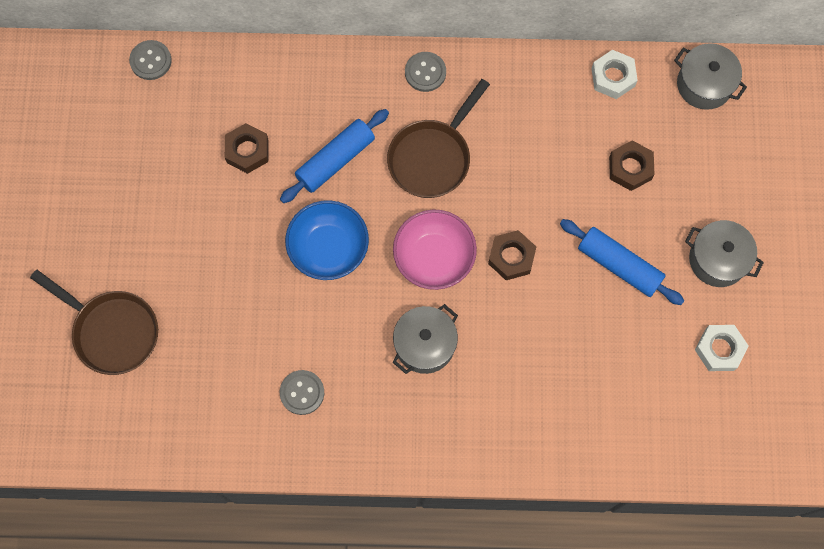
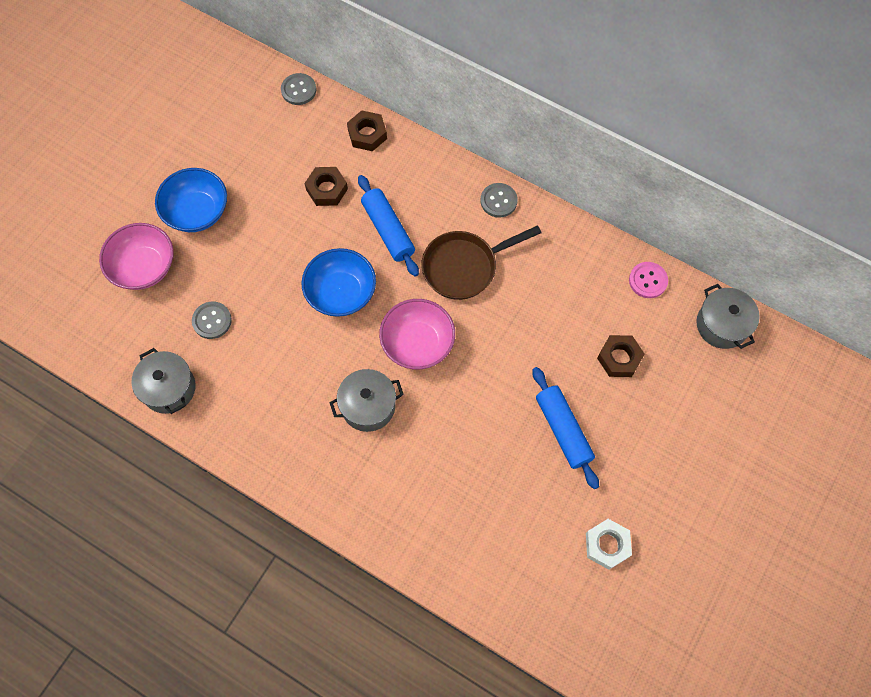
camera: 30 degrees right, 5 degrees down
brown pan [30,270,158,375] -> pink bowl [99,223,173,290]
blue rolling pin [280,109,389,203] -> blue rolling pin turned 75 degrees clockwise [358,175,419,277]
grey button [280,370,324,415] -> grey button moved to [192,302,232,339]
brown nut [488,230,536,280] -> brown nut moved to [347,110,387,151]
white nut [591,50,638,99] -> pink button [629,262,668,298]
grey pot [685,220,764,287] -> grey pot moved to [131,348,196,414]
none -> blue bowl [155,168,227,232]

